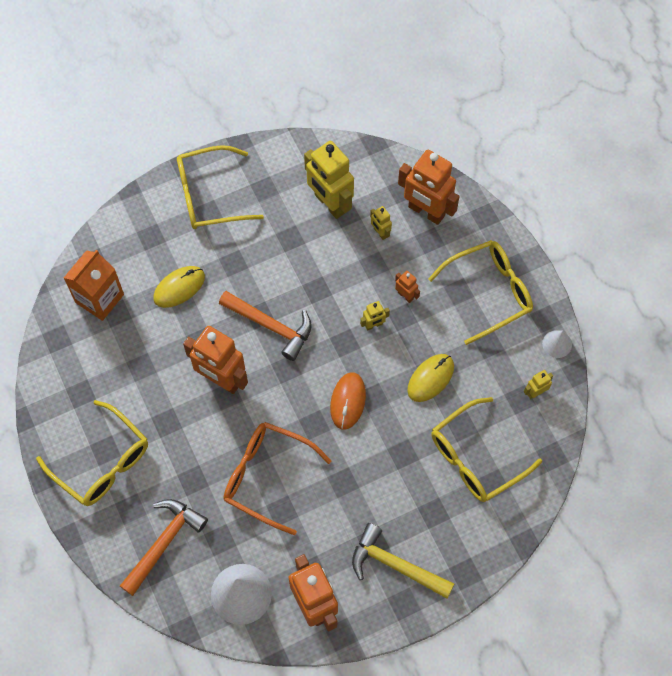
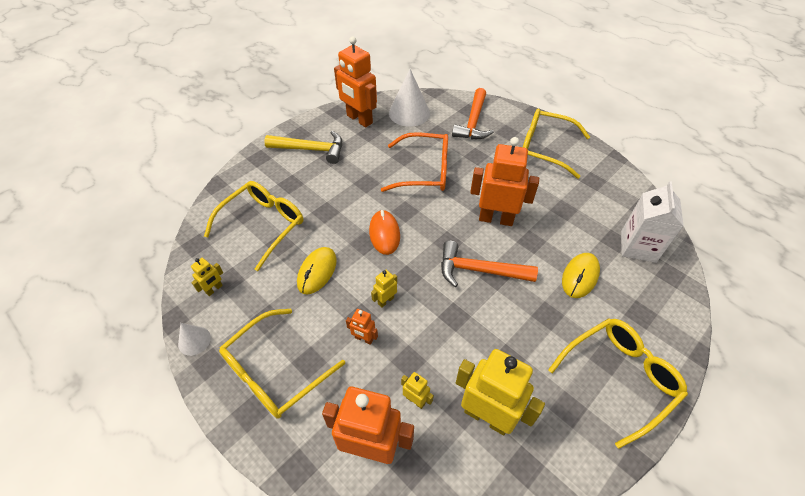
camera: 160 degrees right, 15 degrees down
orange carton [64,250,124,321] -> white carton [621,181,684,263]

